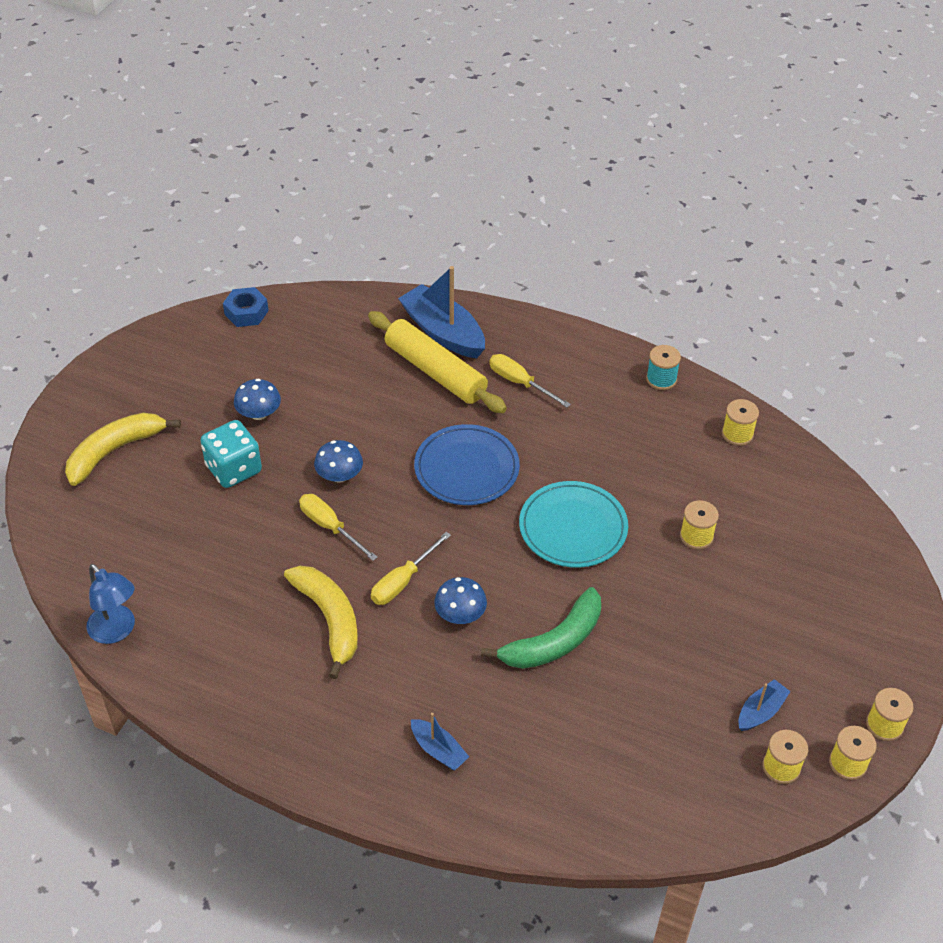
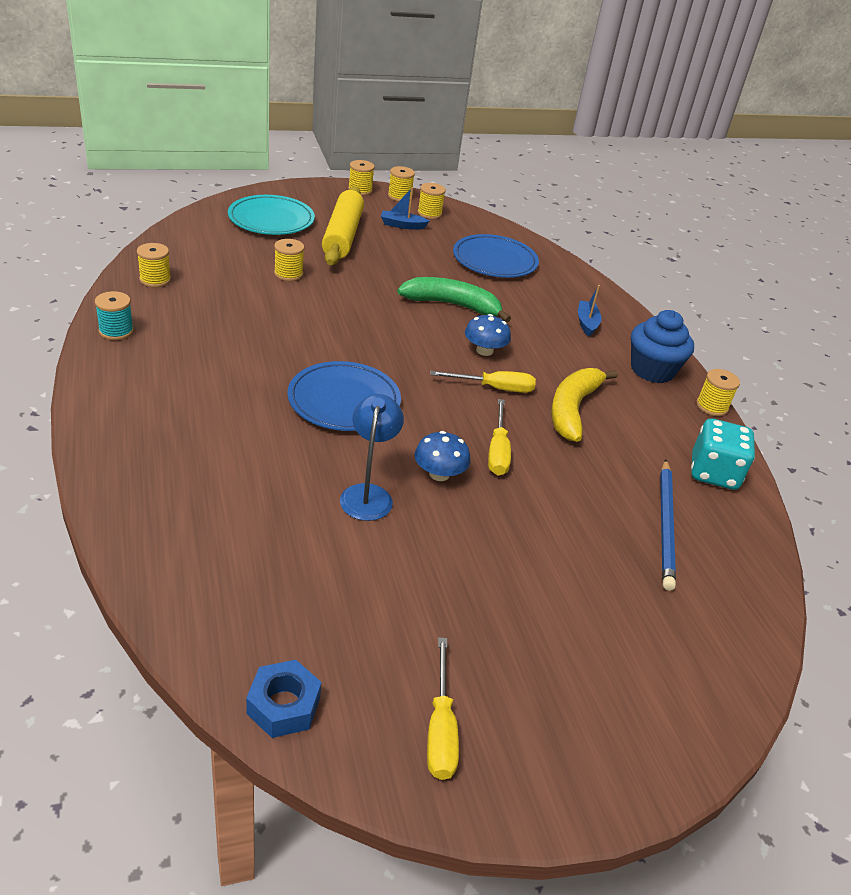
camera: 135 degrees left, 10 degrees down
yellow banana [65,413,181,486] -> none
blue lamp [86,564,135,644] -> blue lamp moved to [340,394,404,521]
turquoise dice [200,420,262,488] -> turquoise dice moved to [691,419,755,490]
blue mushroom [234,378,281,420] -> none
yellow rolling pin [368,311,507,413] -> yellow rolling pin moved to [322,186,364,265]
blue boat [398,266,485,358] -> none
yellow screwdriver [489,354,571,408] -> yellow screwdriver moved to [427,637,459,780]
turquoise plate [519,481,628,568] -> turquoise plate moved to [228,195,315,235]
none -> blue plate [453,234,539,278]
none -> blue cupcake [631,310,694,383]
none -> blue pencil [660,459,676,591]
none -> yellow spool [696,369,740,416]

